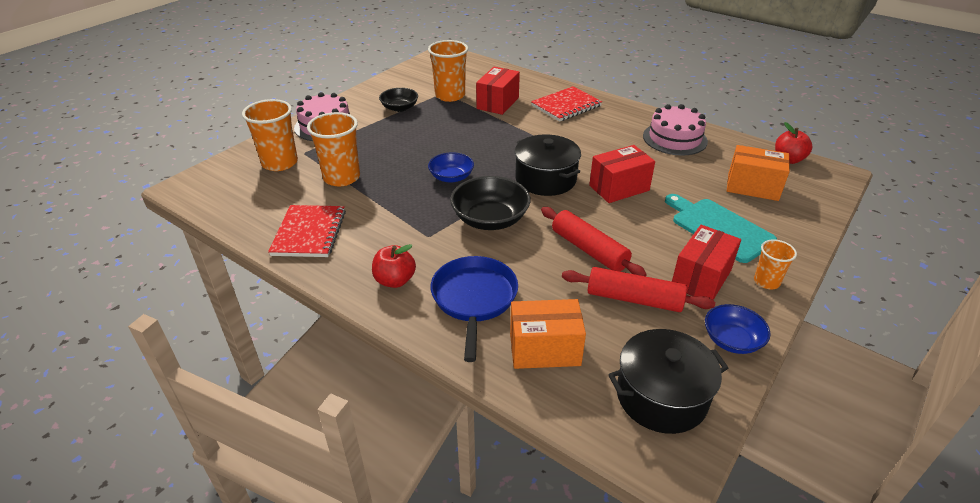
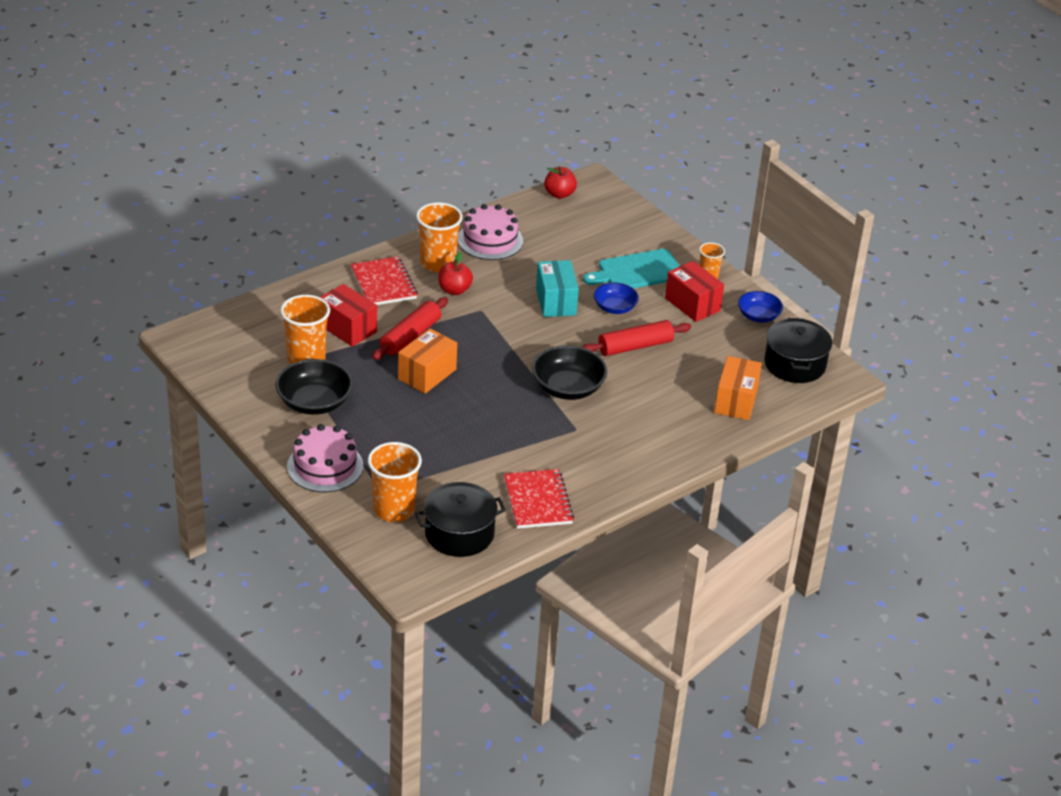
camera: 75 degrees left, 0 degrees up
red notebook [268,205,346,257] -> red notebook turned 60 degrees clockwise [504,469,574,529]
orange cup [307,112,360,186] -> orange cup moved to [416,202,463,272]
red apple [372,244,416,288] -> red apple moved to [438,252,473,295]
black bowl [379,88,418,112] -> black bowl [275,359,353,415], size x1.58
blue bowl [428,152,474,183] -> blue bowl moved to [593,282,639,314]
blue pan [431,256,518,362] -> none
black pot [515,134,581,196] -> black pot moved to [415,482,506,557]
red rolling pin [562,267,715,312] -> red rolling pin moved to [372,297,448,360]
red box [589,145,655,203] -> turquoise box [536,260,579,317]
orange box [727,145,790,201] -> orange box moved to [398,329,457,394]

